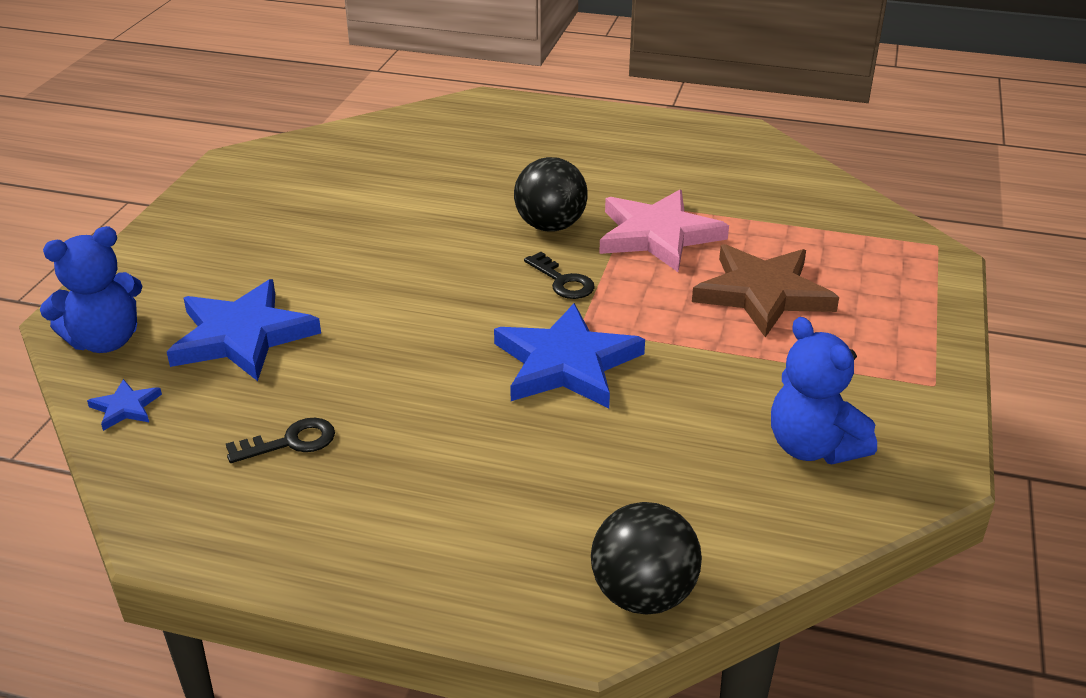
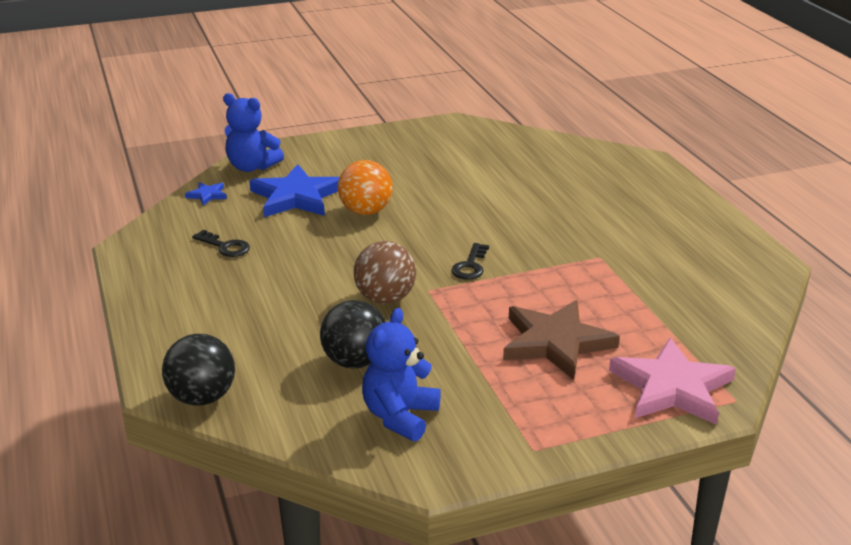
camera: 55 degrees right, 5 degrees down
blue star [494,303,645,408] -> brown ball [353,241,416,304]
black ball [514,157,588,232] -> black ball moved to [320,300,386,369]
pink star [599,190,729,272] -> pink star moved to [609,338,736,425]
none -> orange ball [338,160,393,215]

